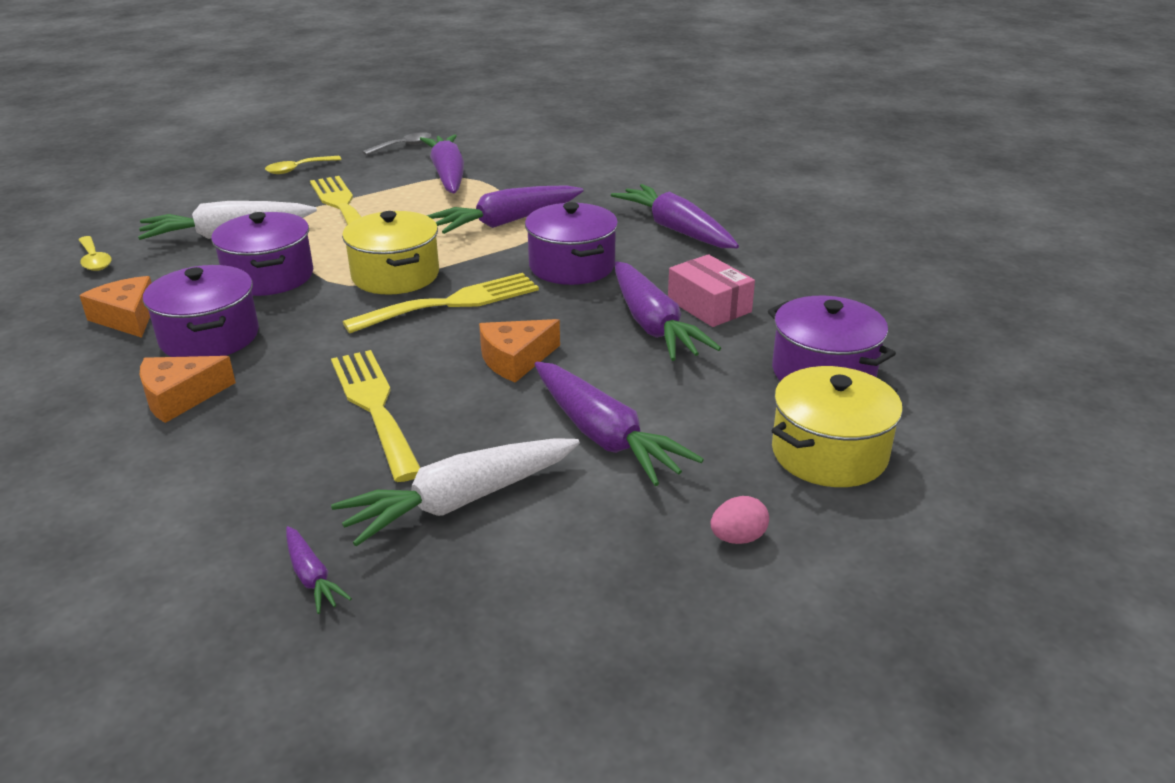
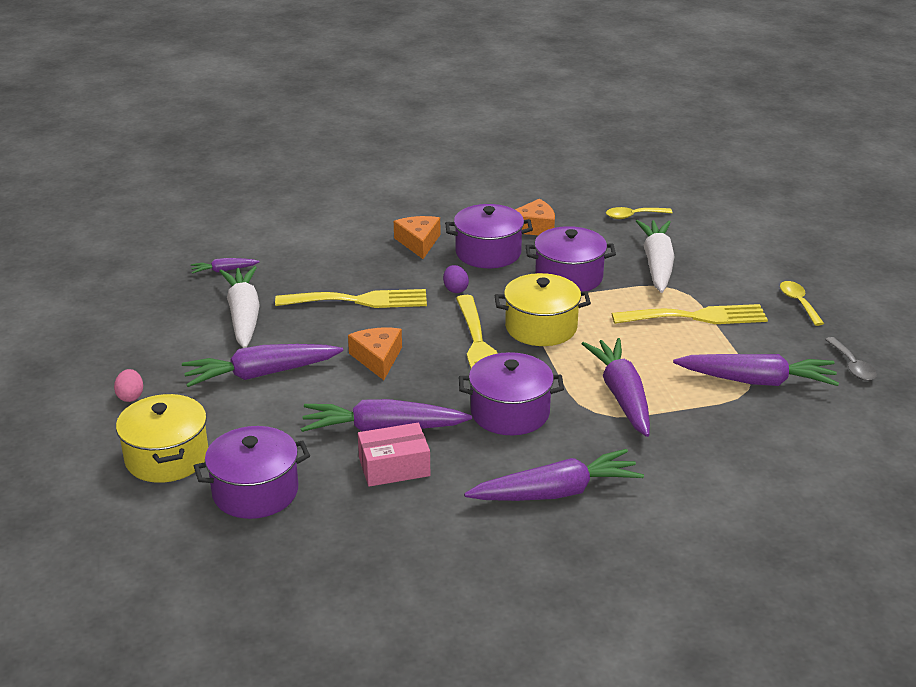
camera: 110 degrees right, 0 degrees up
none -> purple egg [443,265,469,293]

